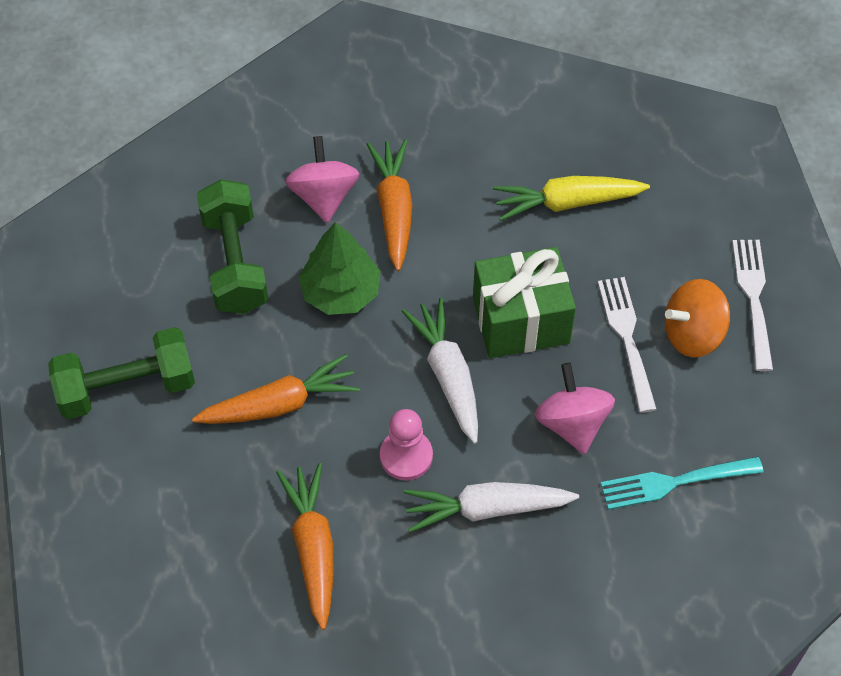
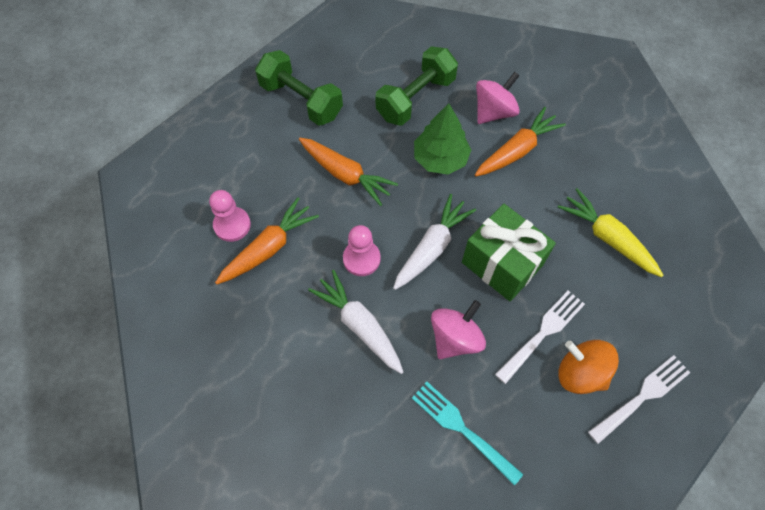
camera: 55 degrees right, 5 degrees up
none -> pink pawn [209,190,251,242]

